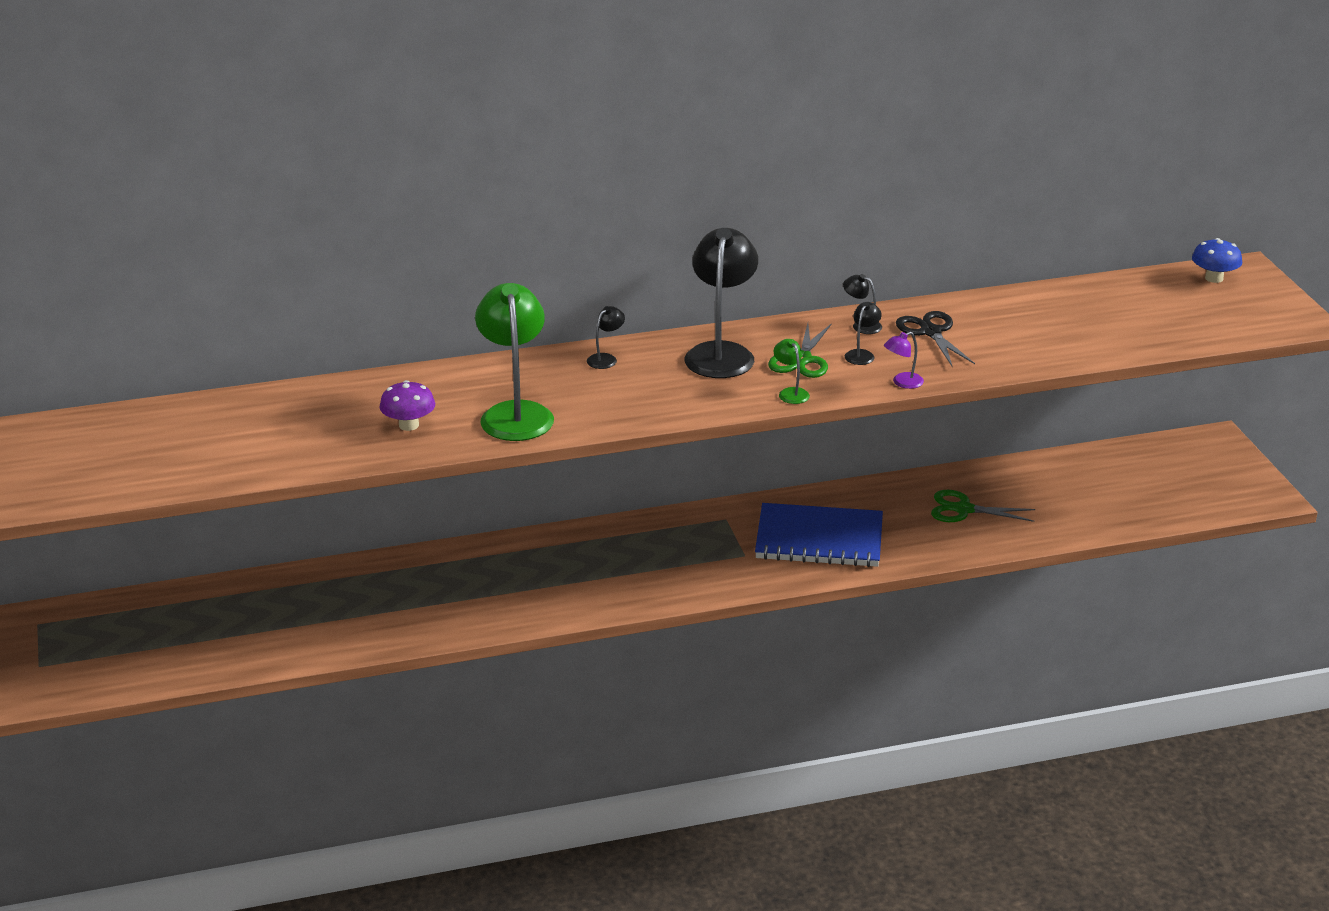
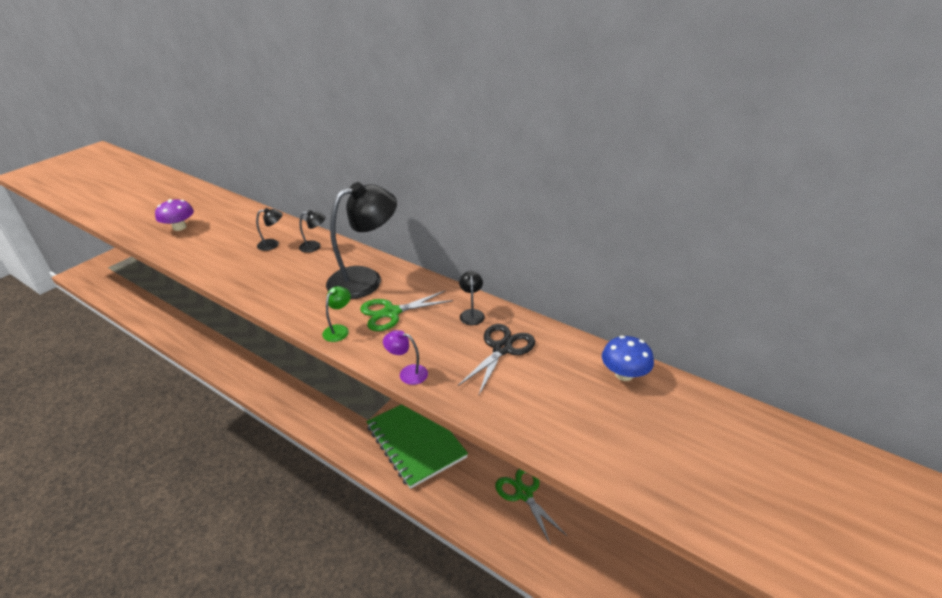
camera: 50 degrees right, 5 degrees up
green lamp [475,283,554,441] -> none
blue notebook [755,503,883,567] -> green notebook [366,404,468,489]
black lamp [845,302,882,365] -> black lamp moved to [256,208,282,251]
blue mushroom [1192,238,1243,283] -> blue mushroom moved to [602,336,654,381]

